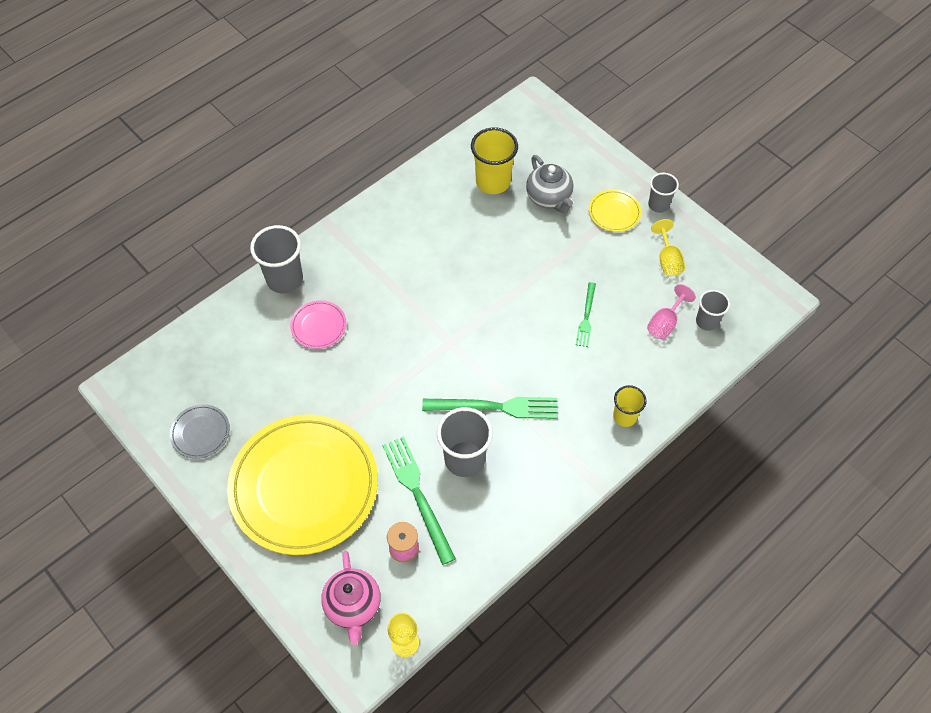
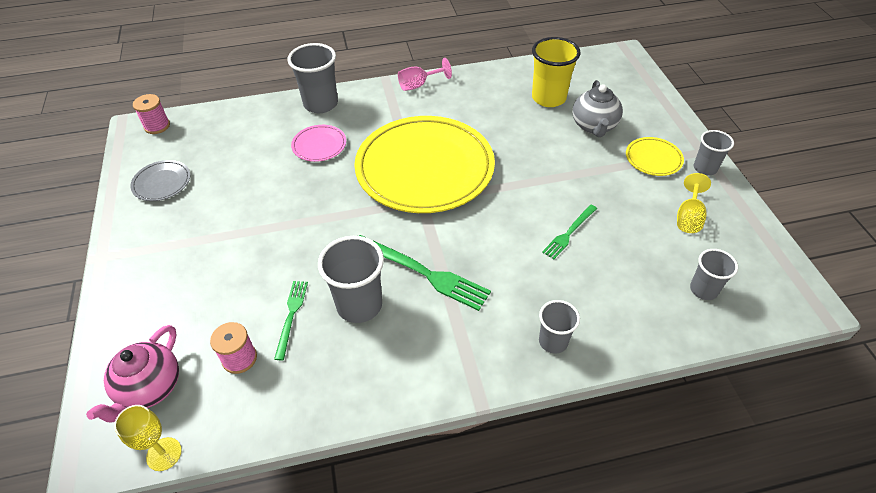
camera: 30 degrees right, 10 degrees down
yellow plate [227,414,378,555] -> yellow plate moved to [354,116,495,213]
green fork [383,436,456,565] -> green fork [274,281,308,360], size x0.58
yellow cup [613,385,647,427] -> grey cup [539,300,580,354]
pink goblet [647,284,696,339] -> pink goblet moved to [398,58,452,91]
none -> pink spool [133,94,170,134]

